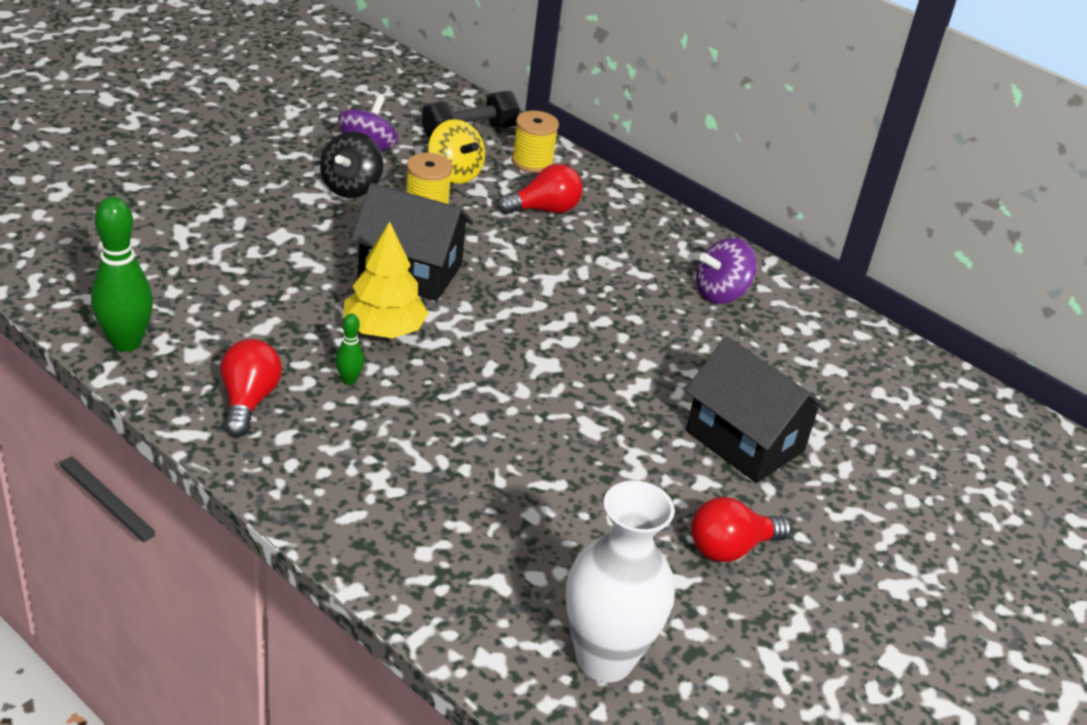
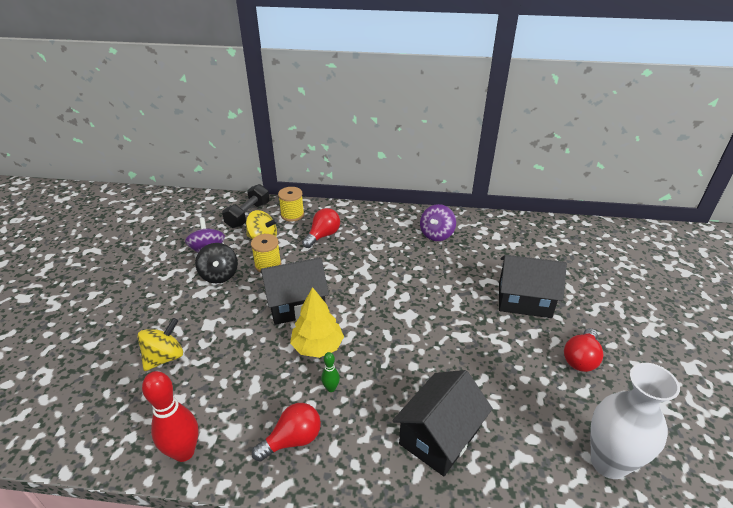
camera: 30 degrees left, 0 degrees up
green bowling pin [91,197,153,352] -> red bowling pin [142,371,199,462]
red light bulb [220,339,282,437] -> red light bulb turned 90 degrees clockwise [252,403,321,462]
none -> yellow spinning top [137,318,183,371]
none -> black house [392,370,493,476]

